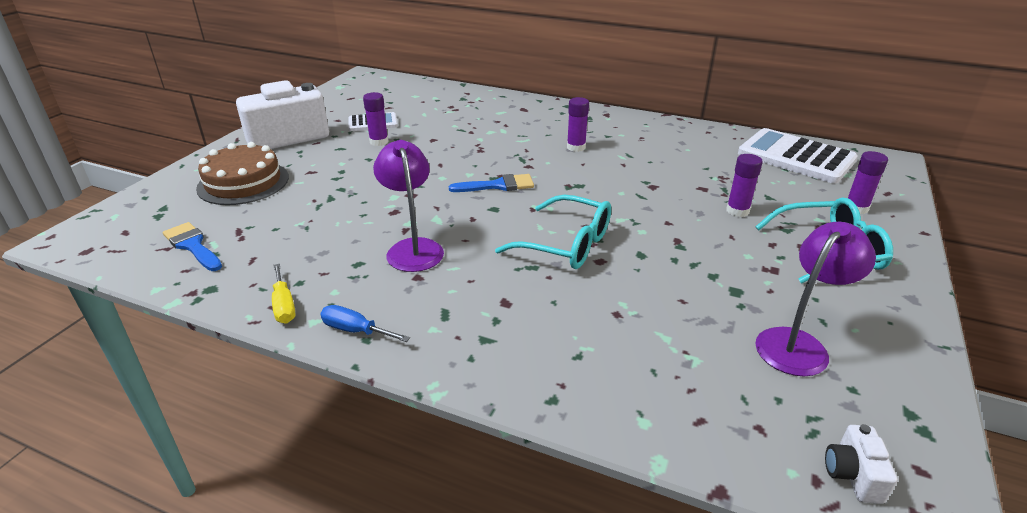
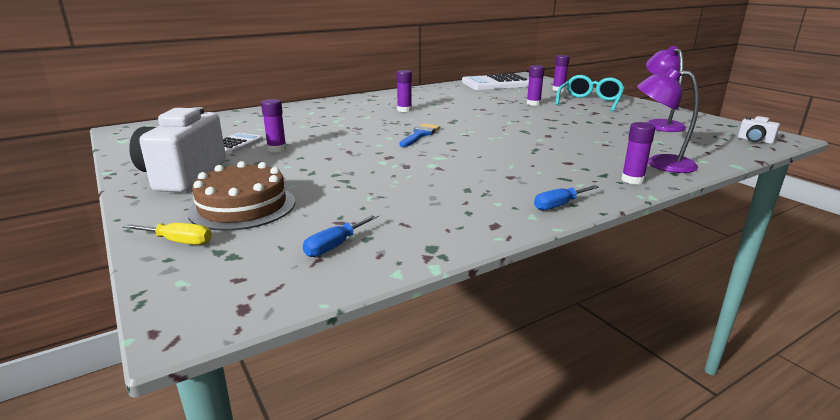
camera: 55 degrees left, 10 degrees down
blue brush [163,222,222,271] -> blue screwdriver [303,214,379,257]
yellow screwdriver [272,264,296,324] -> yellow screwdriver moved to [122,223,212,245]
purple lamp [373,140,444,272] -> purple lamp moved to [637,68,699,173]
turquoise glasses [495,195,611,269] -> none
none -> purple glue stick [621,122,655,184]

